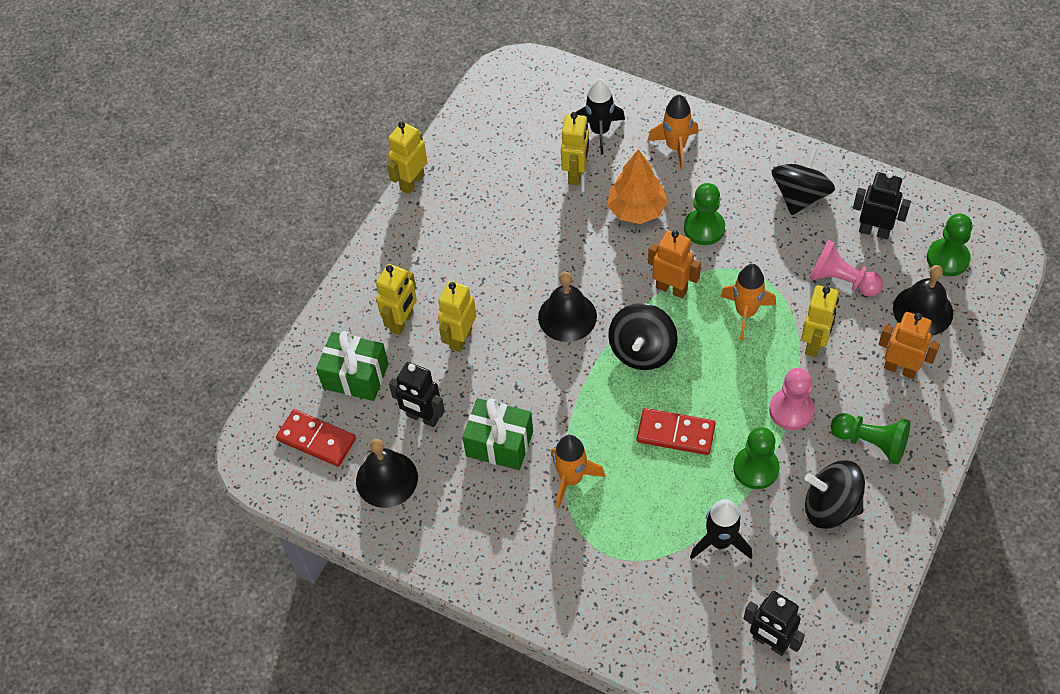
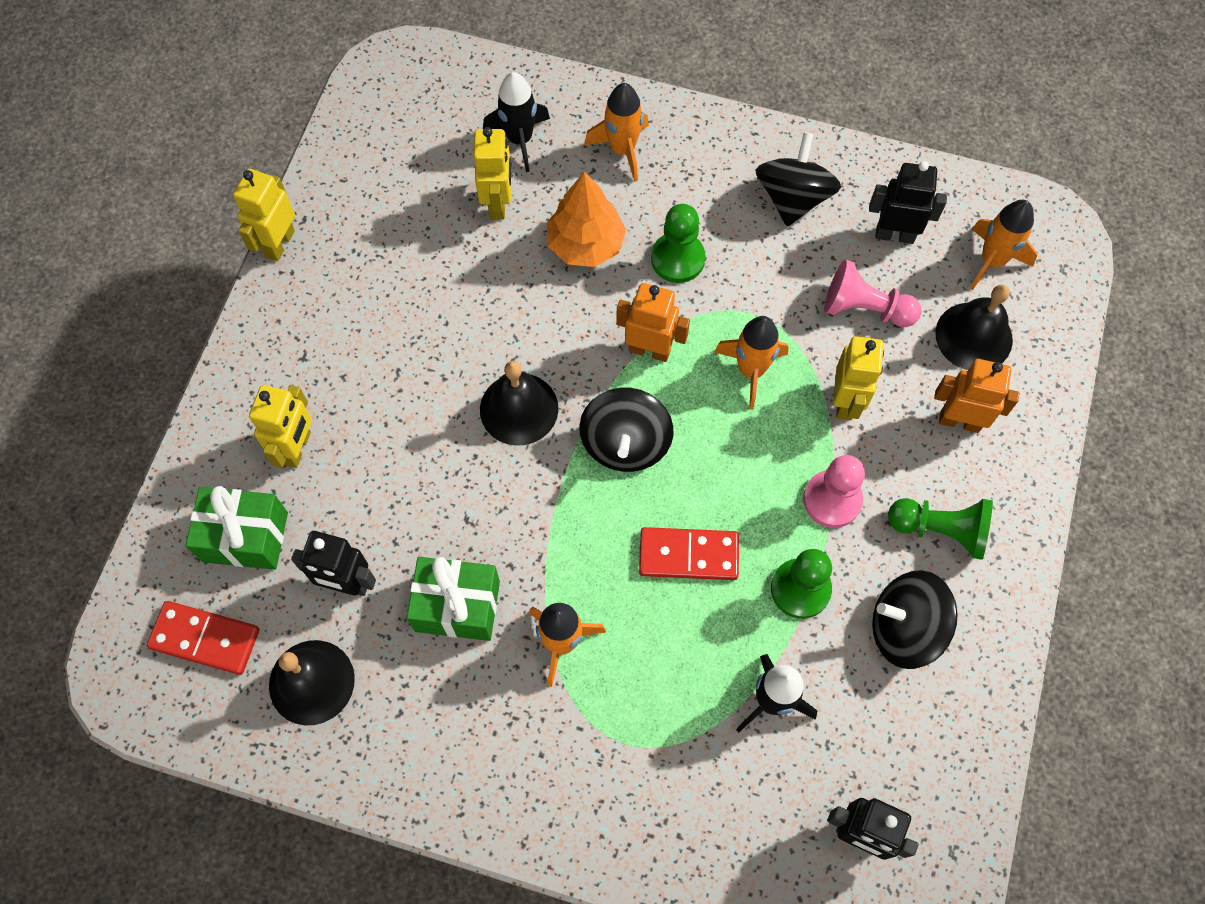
camera: 15 degrees left, 10 degrees up
yellow robot [438,281,476,352] -> none
green pawn [927,214,972,276] -> orange rocket [970,200,1037,290]

